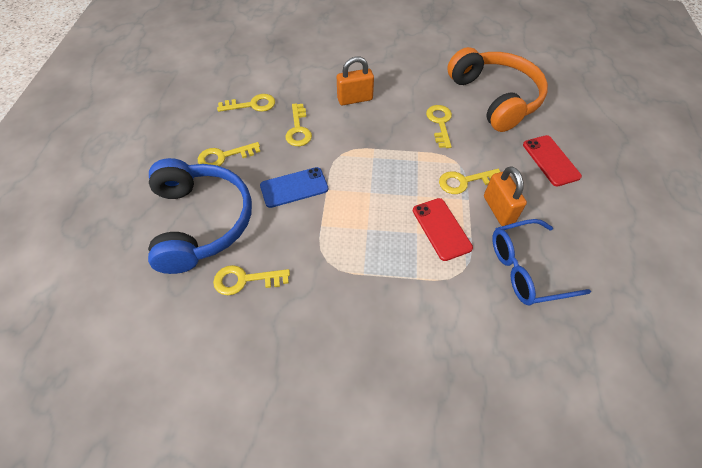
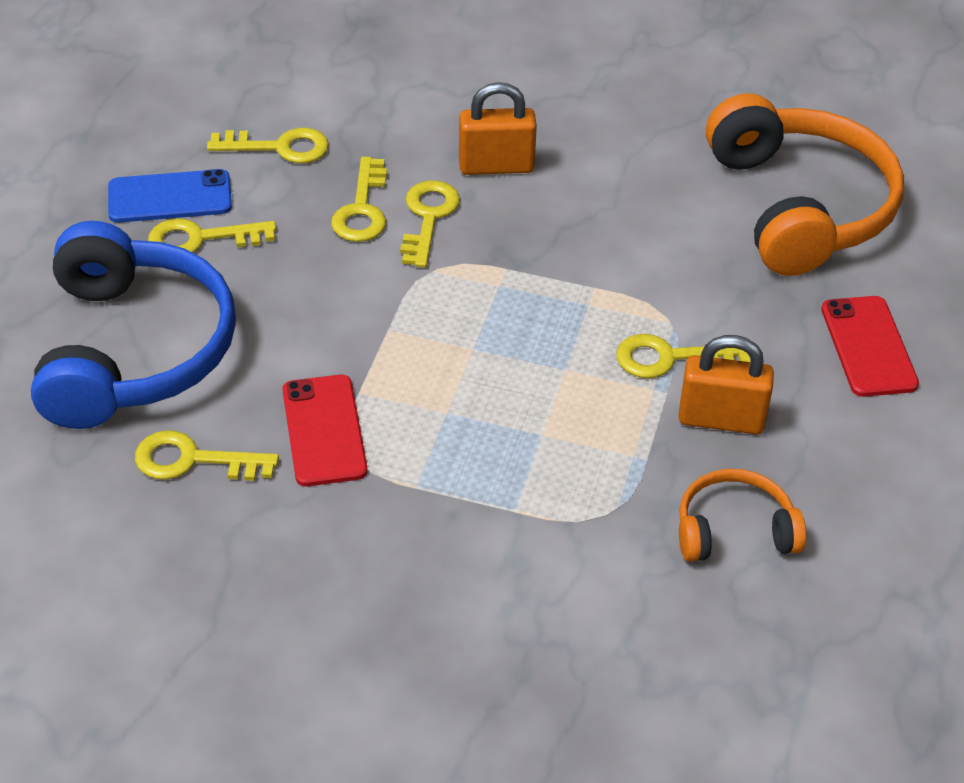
camera: 10 degrees right, 10 degrees down
blue phone [260,167,329,208] -> blue phone moved to [108,169,232,223]
red phone [413,198,473,261] -> red phone moved to [283,375,368,486]
yellow key [426,105,452,148] -> yellow key moved to [400,180,460,268]
orange padlock [484,166,527,226] -> orange padlock turned 75 degrees counterclockwise [678,335,774,434]
blue glasses [492,219,591,305] -> orange headphones [679,469,806,562]

